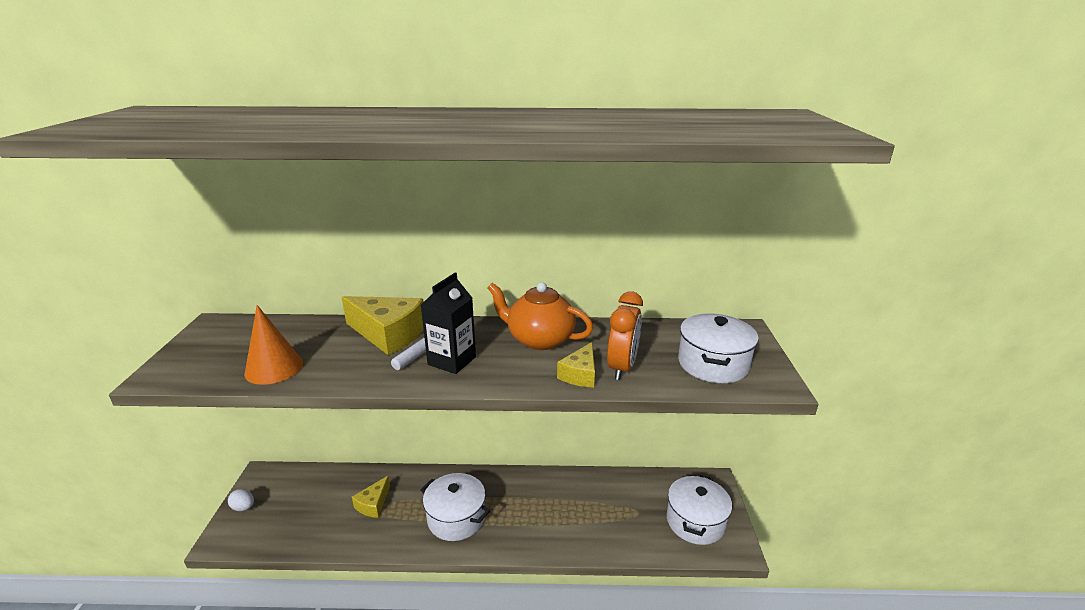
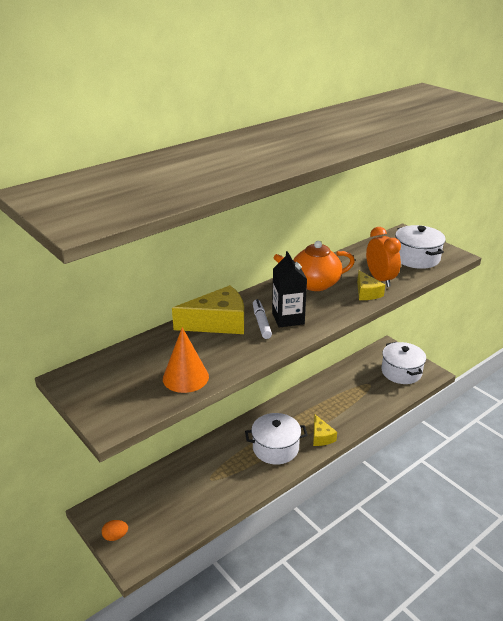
camera: 40 degrees left, 5 degrees up
white egg [228,489,254,511] -> orange egg [102,520,128,541]
yellow cheese [352,476,390,518] -> yellow cheese moved to [313,414,337,446]

